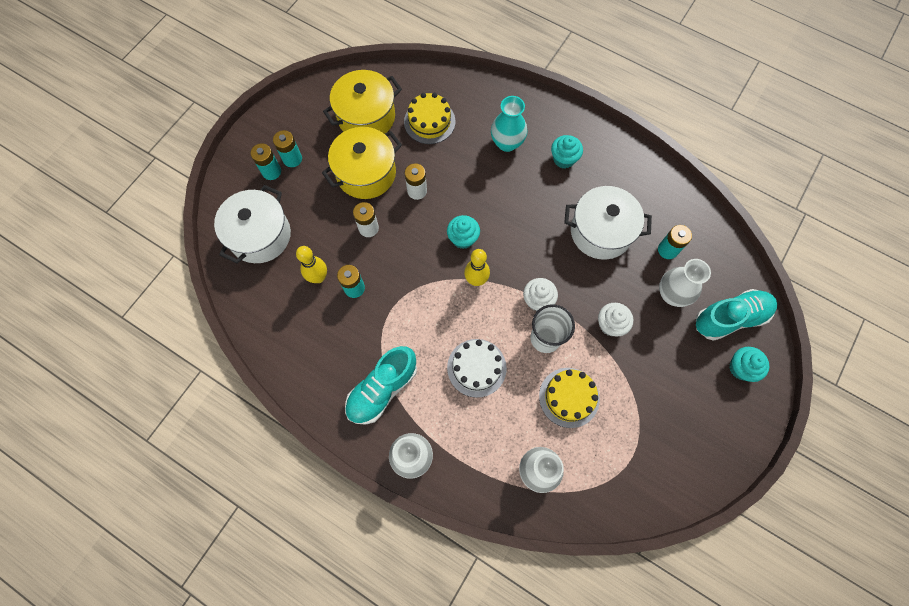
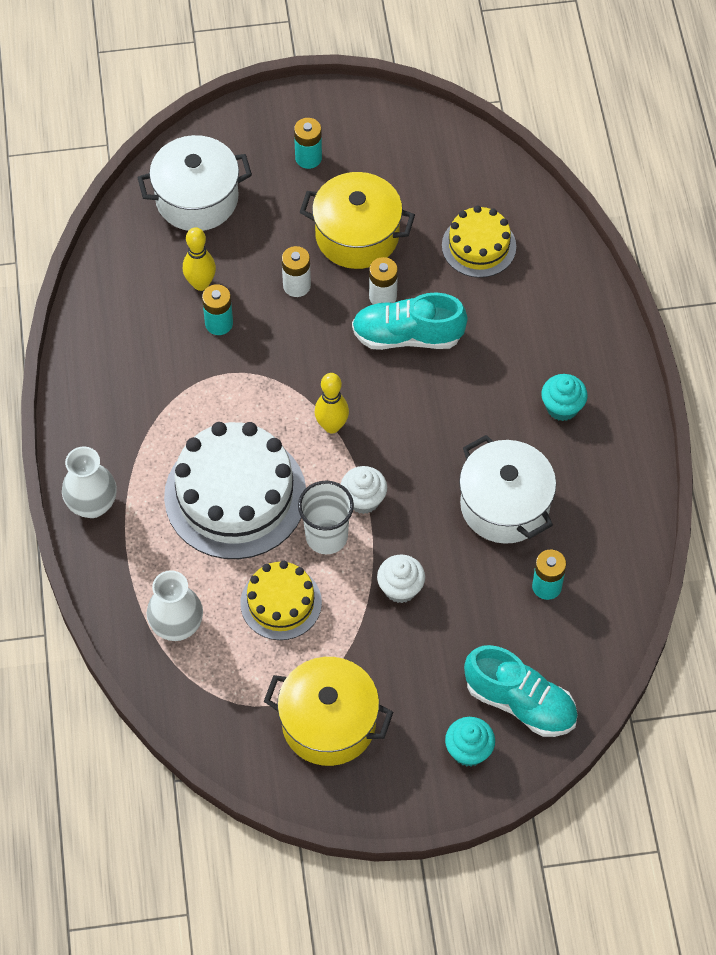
camera: 50 degrees right, 10 degrees down
turquoise battery [251,143,281,180] -> none
yellow pot [323,70,402,134] -> yellow pot moved to [264,657,393,766]
turquoise shoe [345,346,417,425] -> turquoise shoe moved to [352,293,467,350]
turquoise cupcake [447,215,480,249] -> none
white cake [447,339,507,398] -> white cake [164,422,306,559], size x1.79
turquoise vase [491,96,527,152] -> none
white vase [659,259,711,307] -> none

